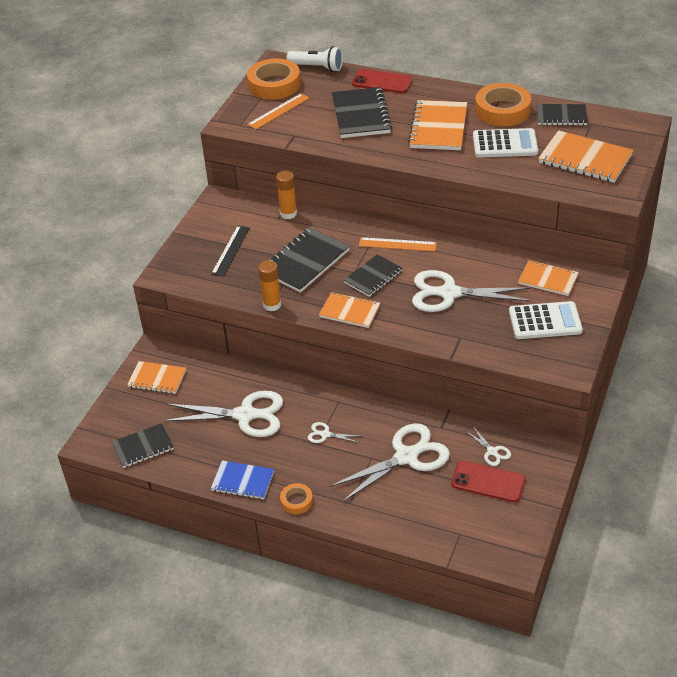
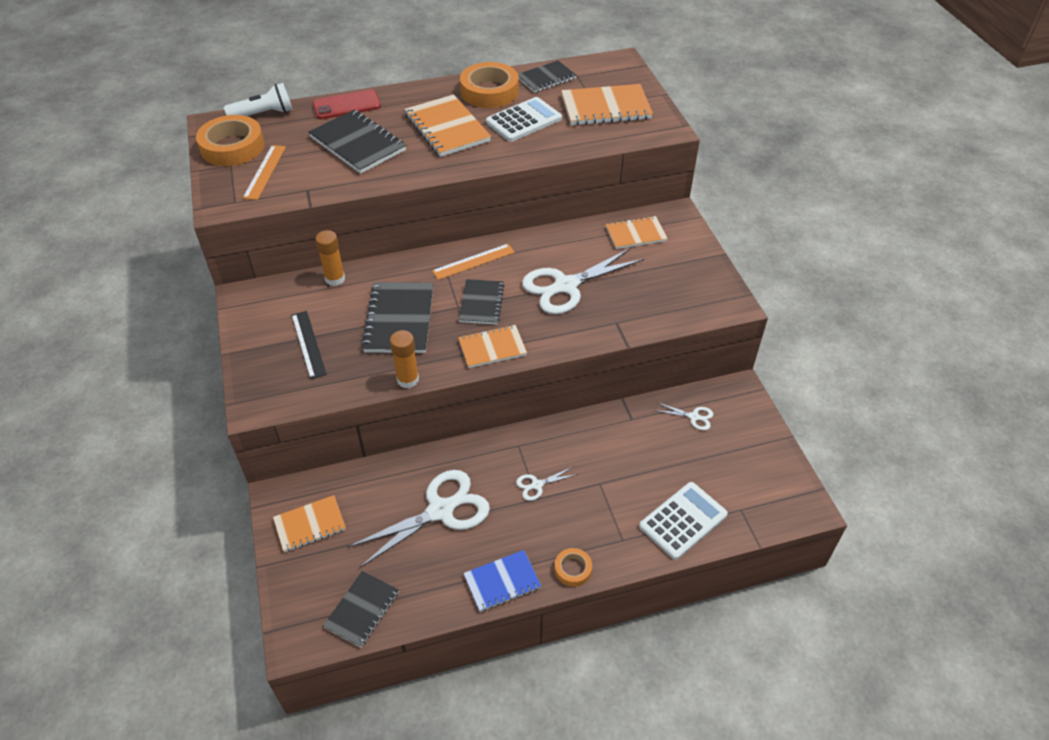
camera: 40 degrees left, 5 degrees up
white scissors [329,423,450,503] -> none
red phone [451,461,525,502] -> none
white calculator [509,301,583,339] -> white calculator moved to [639,482,728,560]

